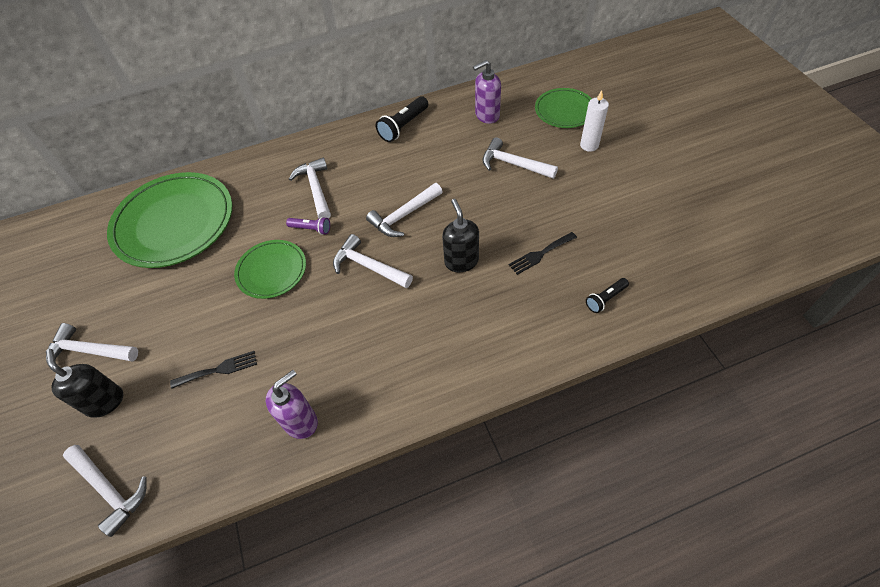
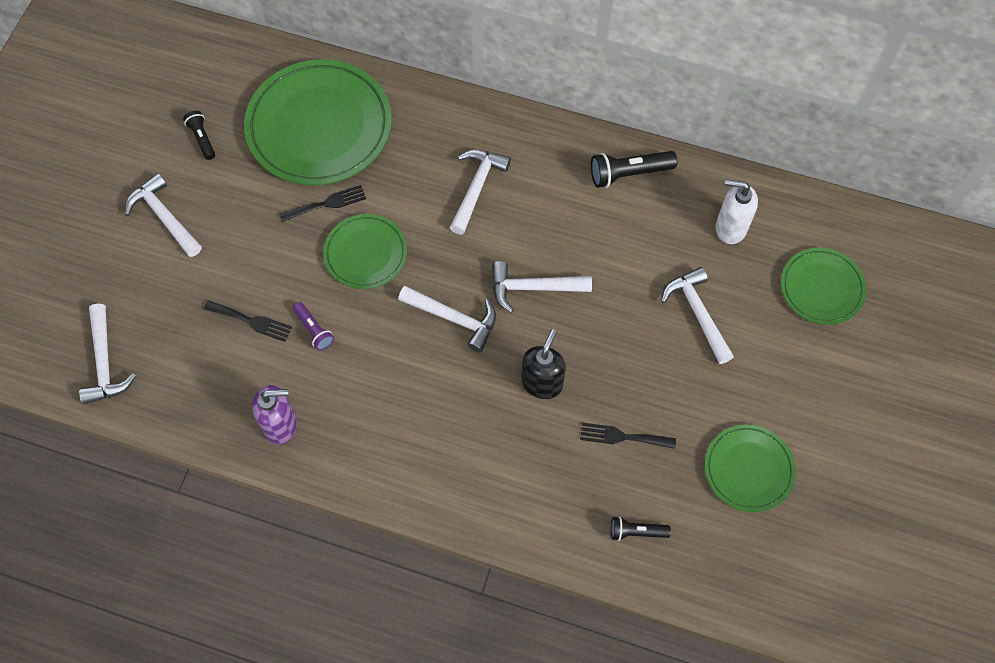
camera: 35 degrees right, 10 degrees up
black soap dispenser [46,349,124,418] -> none
purple flashlight [286,217,330,235] -> purple flashlight moved to [293,302,334,350]
white hammer [333,234,413,288] -> white hammer turned 135 degrees clockwise [398,286,496,352]
purple soap dispenser [473,60,501,124] -> white soap dispenser [716,179,758,244]
white candle [580,90,609,152] -> none
none -> black flashlight [183,110,215,160]
none -> black fork [279,185,366,222]
none -> green plate [705,424,796,512]

